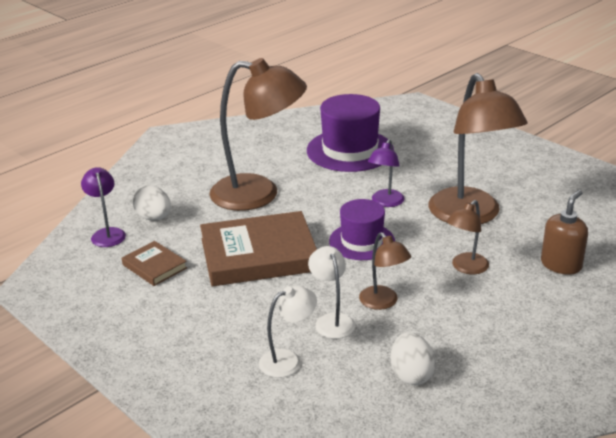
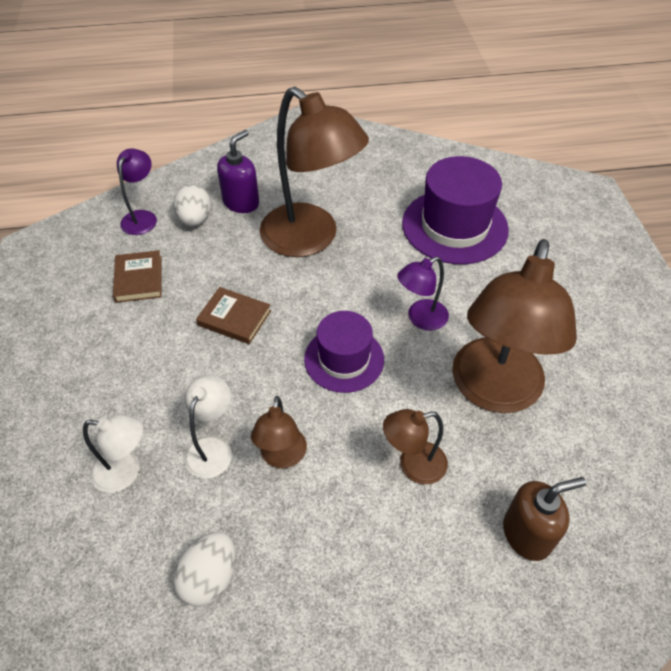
camera: 35 degrees right, 20 degrees up
brown book [200,211,317,286] -> brown book [196,287,271,344], size x0.49
none -> purple soap dispenser [217,130,259,213]

